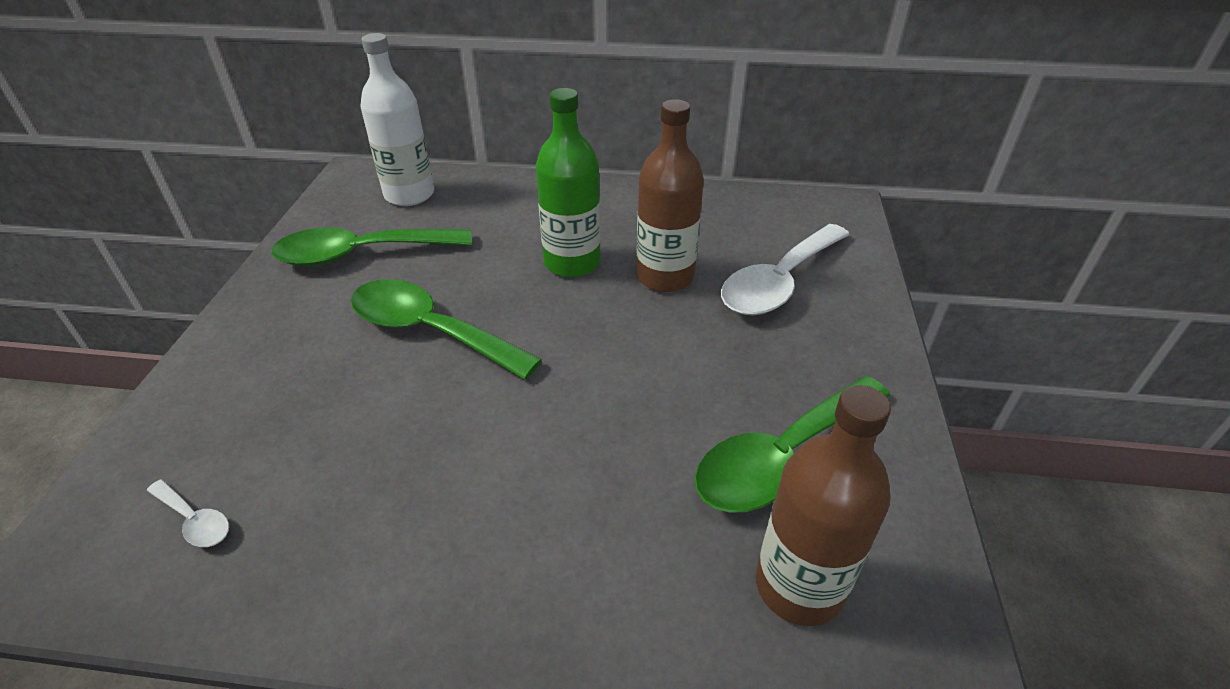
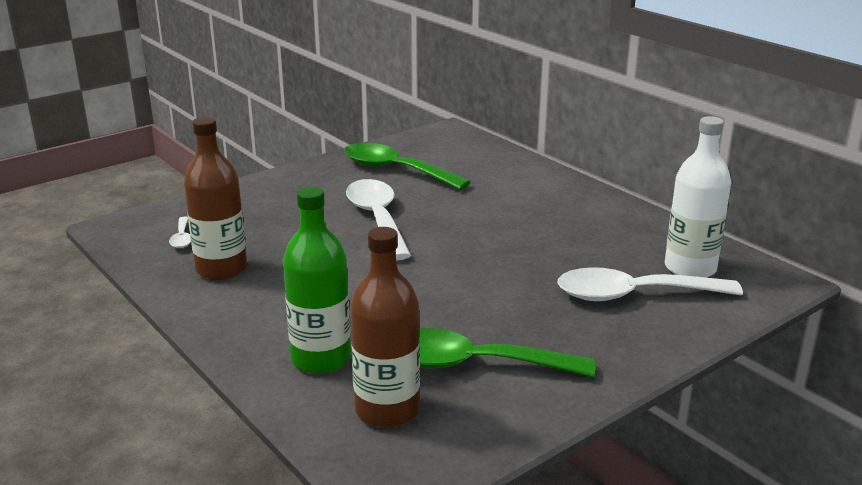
camera: 45 degrees right, 15 degrees down
green spoon [351,279,542,380] -> white spoon [346,179,411,261]
white bottle [360,33,434,206] -> white bottle moved to [665,116,731,278]
green bottle [536,88,601,278] -> green bottle moved to [283,186,351,374]
brown bottle [636,99,704,292] -> brown bottle moved to [183,117,247,280]

